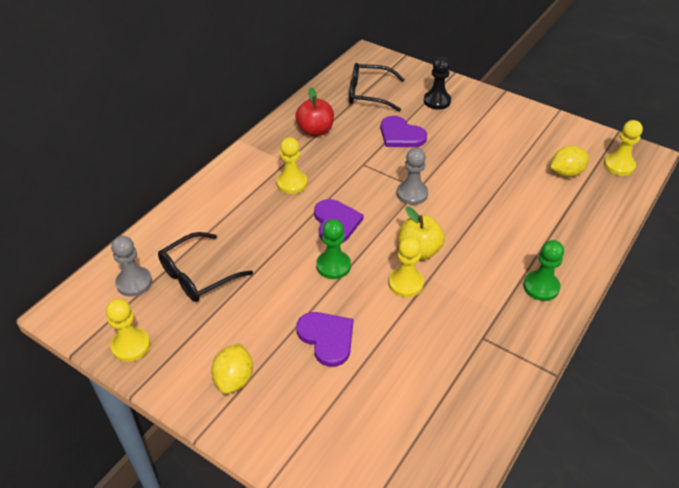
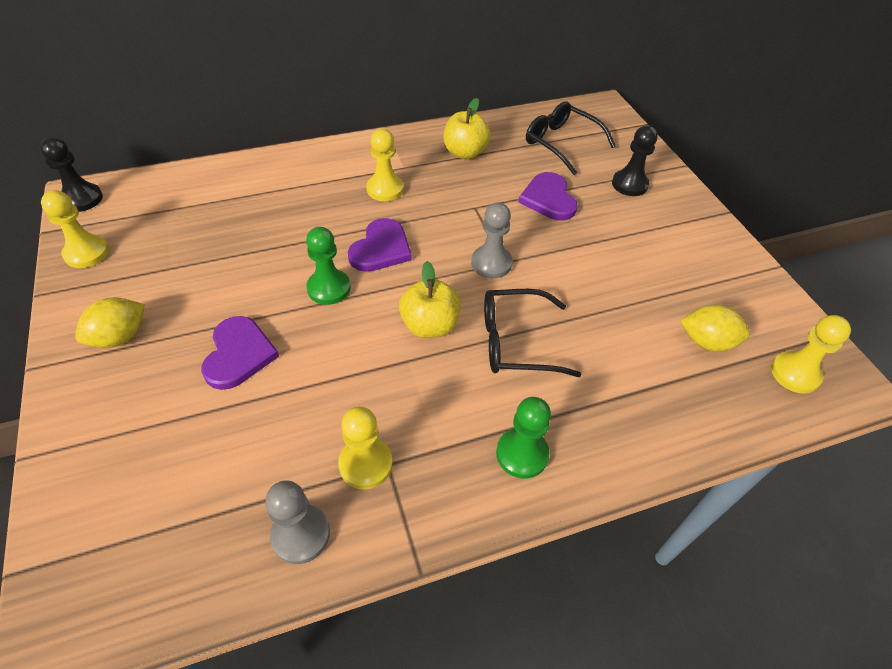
camera: 35 degrees right, 5 degrees up
grey pawn [111,236,152,297] -> grey pawn moved to [265,480,330,564]
black glasses [158,232,253,302] -> black glasses moved to [484,289,582,377]
red apple [295,87,334,136] -> yellow apple [443,98,491,159]
yellow pawn [389,236,424,297] -> yellow pawn moved to [338,407,392,489]
none -> black pawn [40,137,103,212]

